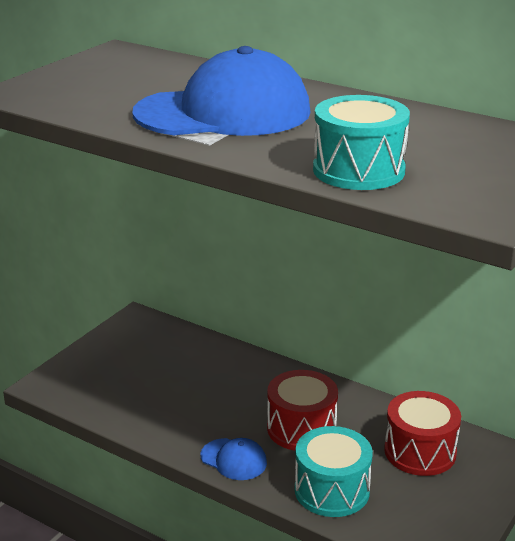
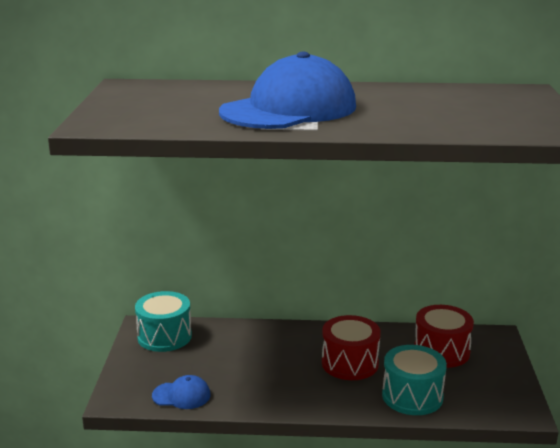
camera: 30 degrees left, 5 degrees down
blue cap [200,438,267,480] -> blue cap moved to [152,375,211,409]
turquoise drum [313,95,410,190] -> turquoise drum moved to [135,291,192,352]

